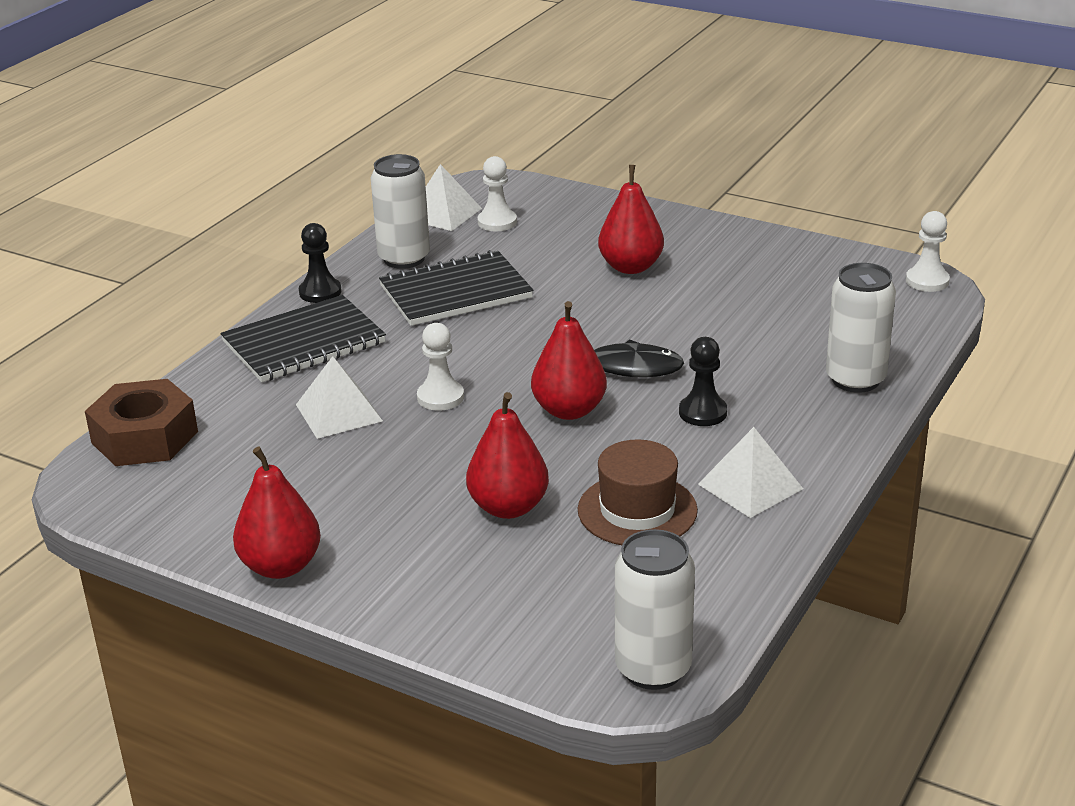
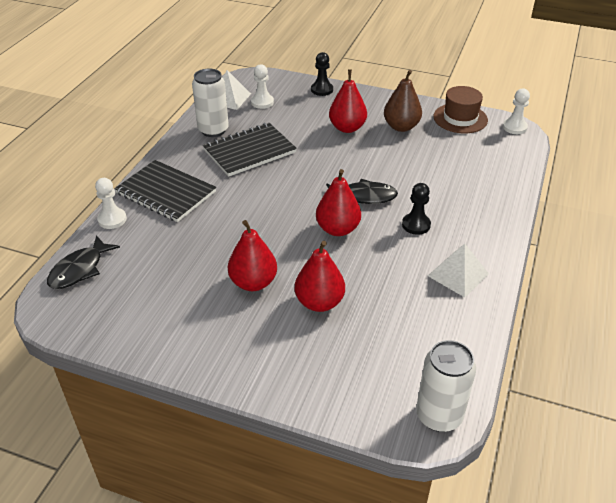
camera: 10 degrees left, 10 degrees up
brown nut [85,379,198,466] -> black fish [47,235,120,289]
black notebook [221,295,386,382] -> black notebook turned 75 degrees clockwise [115,160,216,222]
red pear [233,447,321,579] -> red pear moved to [228,220,277,291]
white pyramid [296,356,383,439] -> none
black pawn [299,223,342,303] -> black pawn moved to [311,52,333,96]
white pawn [417,323,464,411] -> white pawn moved to [95,178,127,229]
brown hat [578,439,698,545] -> brown hat moved to [433,86,488,133]
white can [826,263,896,393] -> none
none -> brown pear [384,70,422,132]

